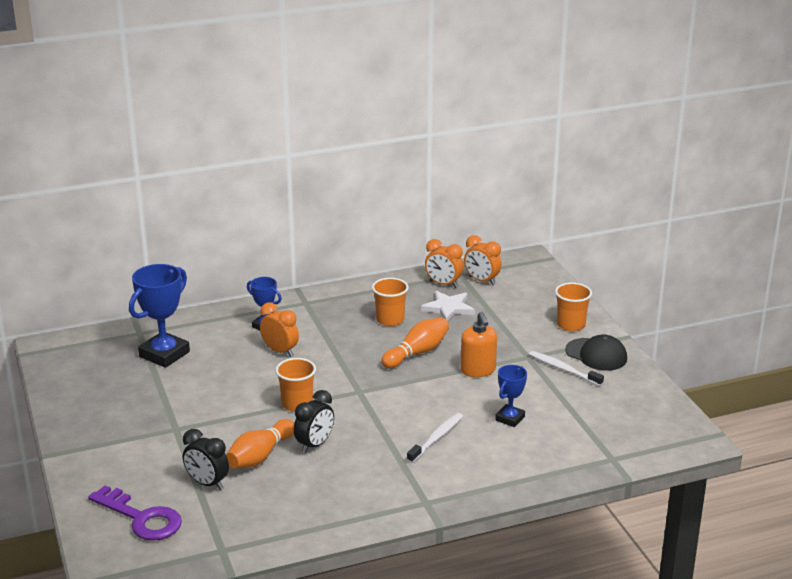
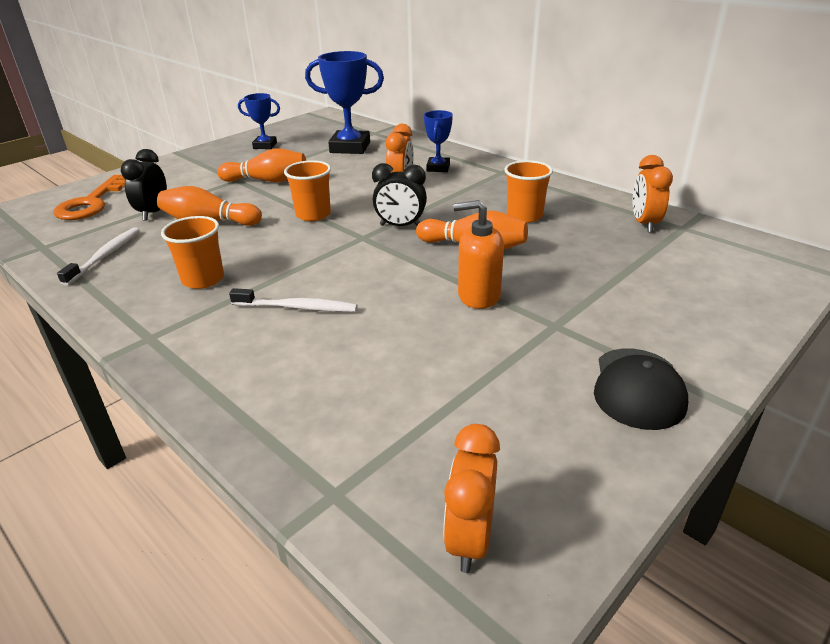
camera: 65 degrees right, 5 degrees up
purple key [88,485,182,541] -> orange key [53,175,125,220]
black clock [294,390,334,453] -> black clock moved to [372,163,427,226]
white star [421,291,475,321] -> none
orange soap dispenser [460,312,497,377] -> orange soap dispenser turned 45 degrees clockwise [453,200,504,309]
orange clock [464,235,502,285] -> orange clock moved to [443,424,500,573]
blue trophy [495,365,527,427] -> blue trophy moved to [238,93,280,149]
white toothbrush [529,351,604,386] -> white toothbrush moved to [57,227,140,286]
orange cup [555,282,592,331] -> orange cup moved to [161,216,224,289]
none -> orange bowling pin [217,148,306,182]

